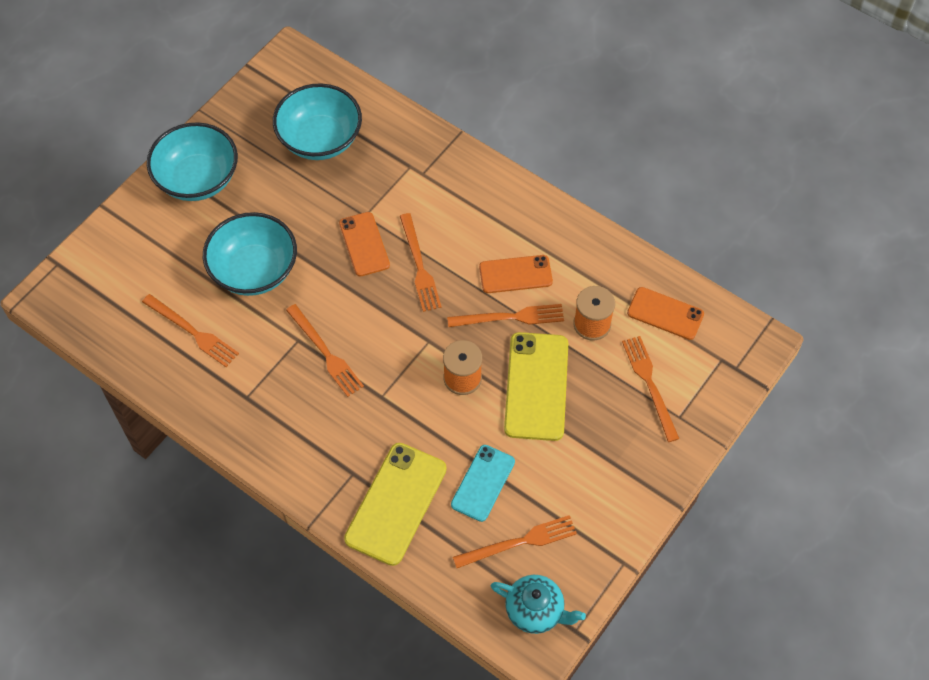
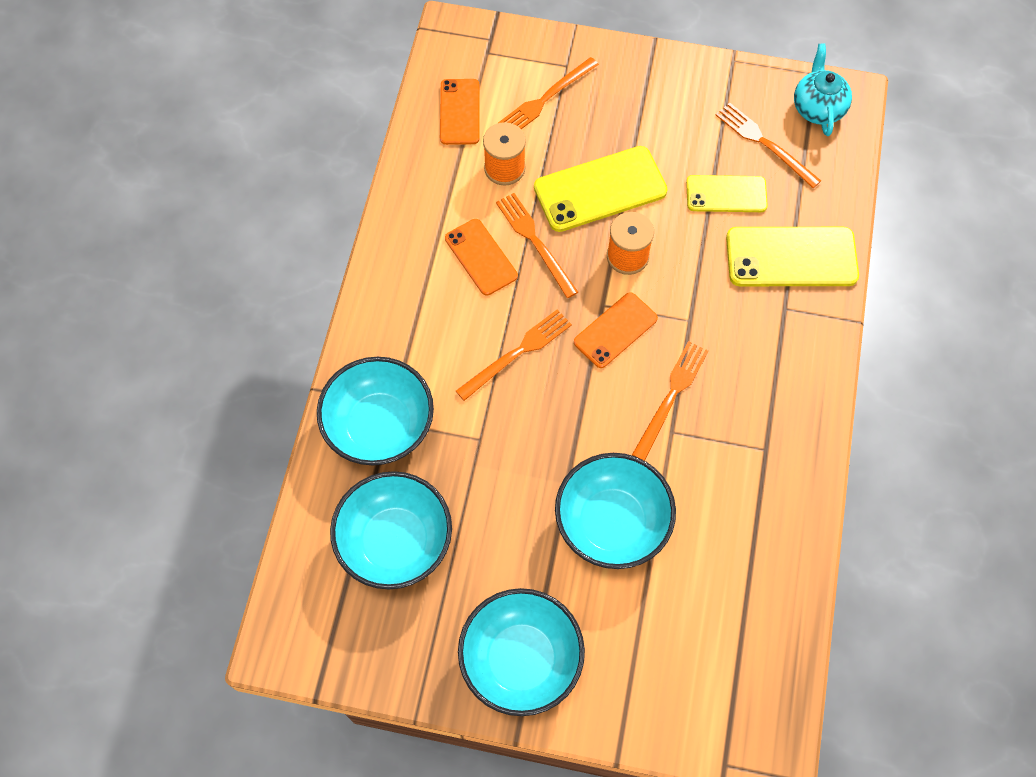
camera: 115 degrees left, 5 degrees up
orange fork [142,294,239,367] -> none
orange phone [339,212,390,276] -> orange phone moved to [574,292,658,368]
turquoise phone [451,445,515,522] -> yellow phone [686,175,768,212]
none -> turquoise bowl [317,357,434,465]

